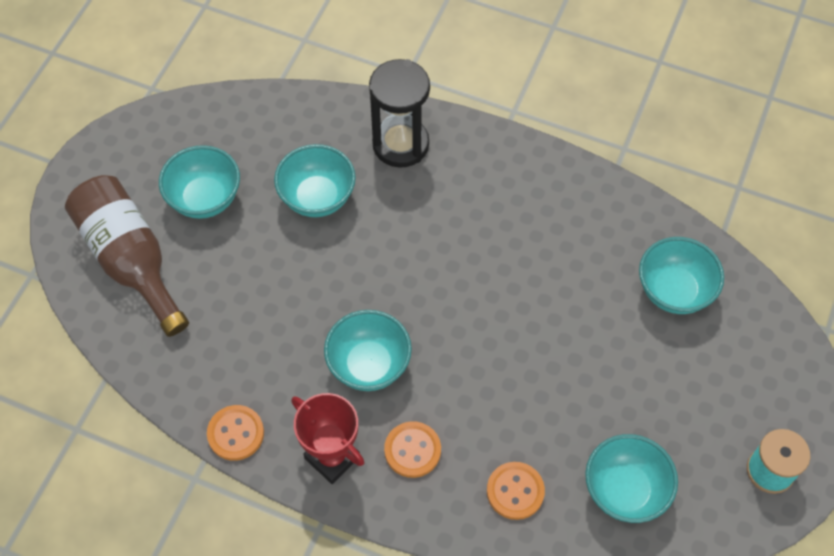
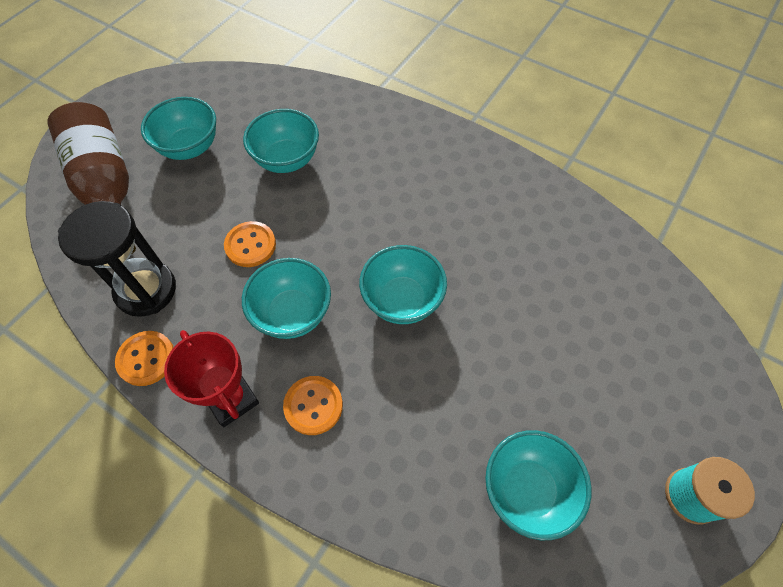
camera: 10 degrees right, 0 degrees up
black hourglass [369,59,430,168] -> black hourglass moved to [58,201,176,317]
orange button [487,462,545,520] -> orange button moved to [224,221,276,267]
turquoise bowl [639,237,724,314] -> turquoise bowl moved to [359,245,447,324]

